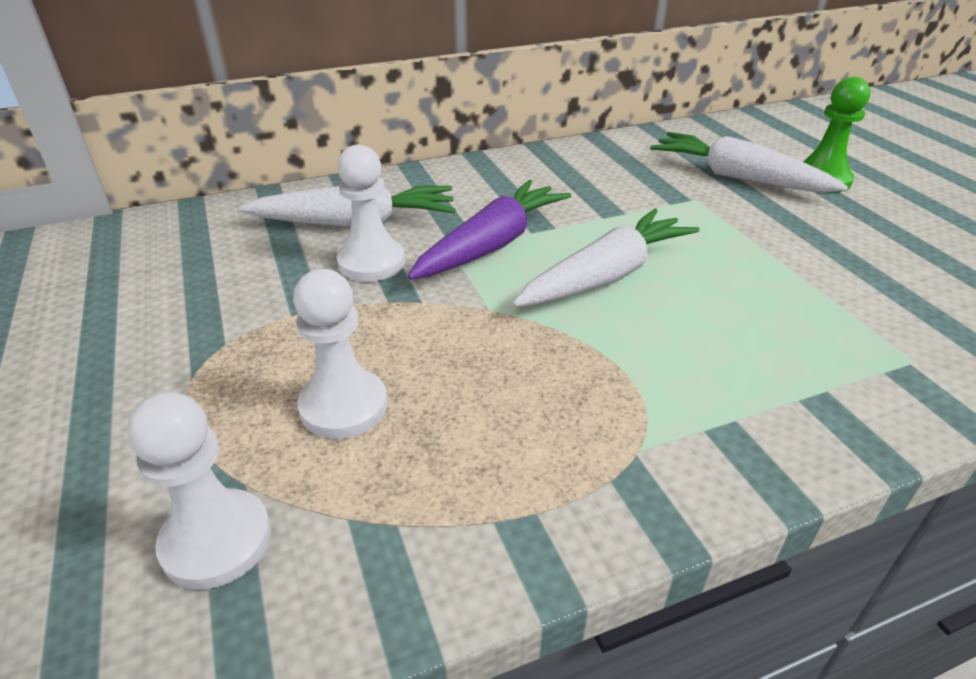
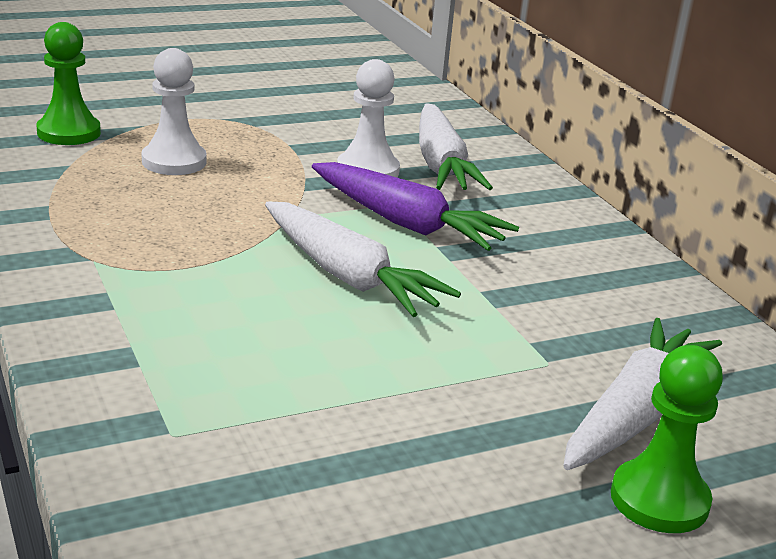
camera: 85 degrees right, 10 degrees down
white pawn [127,392,271,589] -> green pawn [37,22,101,145]

